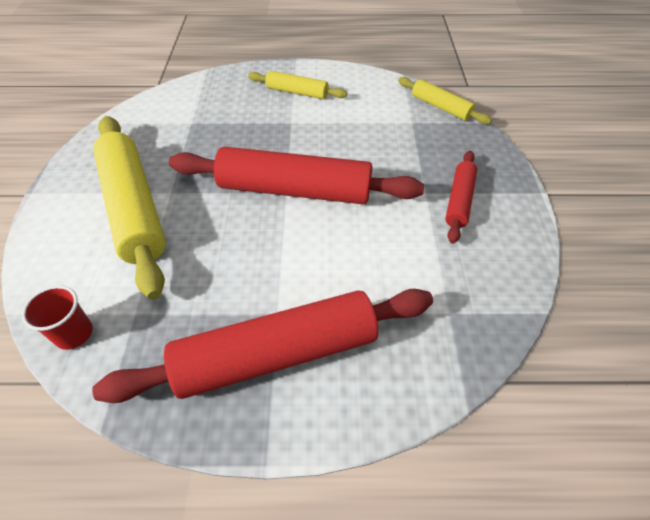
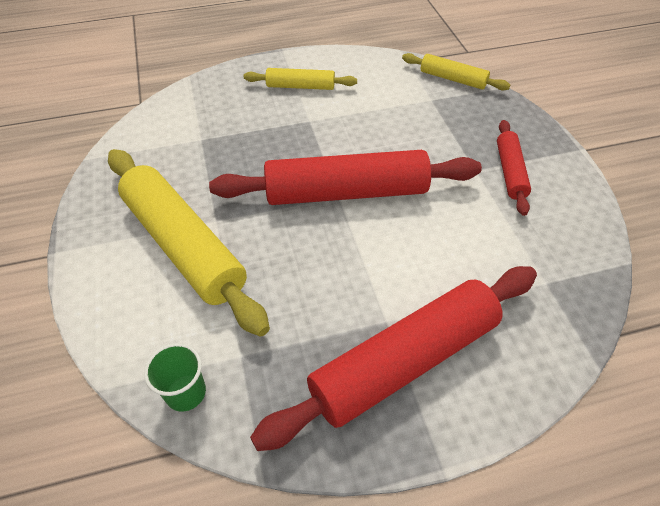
camera: 15 degrees left, 0 degrees up
red cup [22,285,93,350] -> green cup [144,343,206,412]

